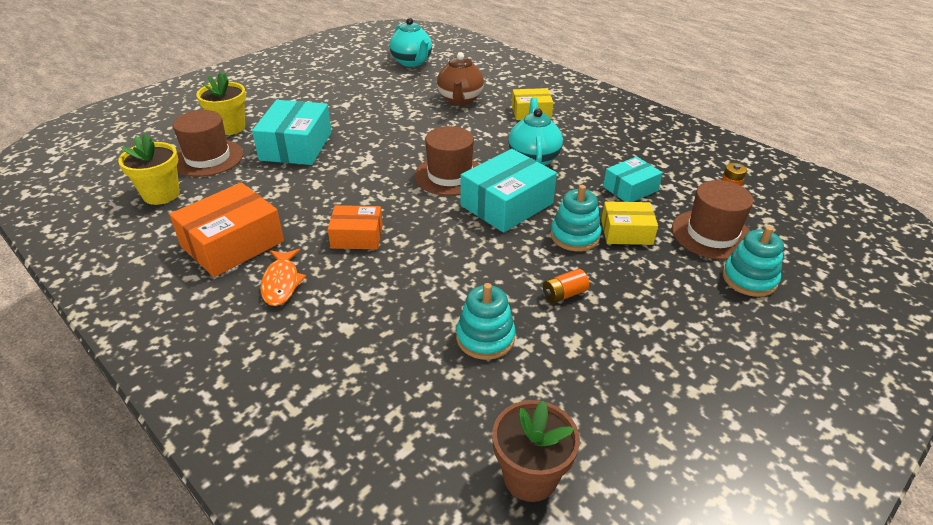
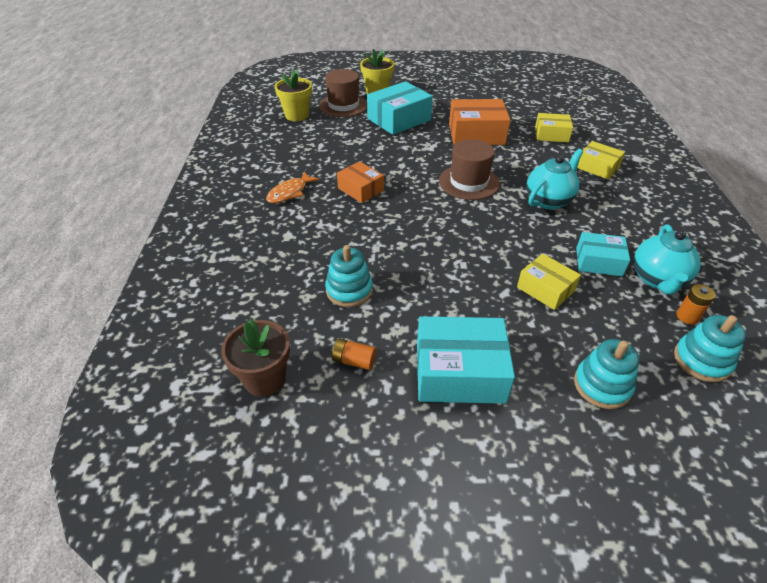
camera: 45 degrees right, 5 degrees up
orange box [169,183,284,277] -> orange box moved to [449,99,510,145]
turquoise teapot [390,18,432,67] -> turquoise teapot moved to [633,224,701,295]
brown teapot [437,52,484,105] -> yellow box [535,113,573,142]
turquoise box [460,149,557,233] -> turquoise box moved to [417,316,515,404]
orange battery [543,269,589,303] -> orange battery moved to [332,338,376,370]
turquoise stacking toy [550,185,601,251] -> turquoise stacking toy moved to [674,315,746,382]
brown hat [672,180,753,260] -> none

